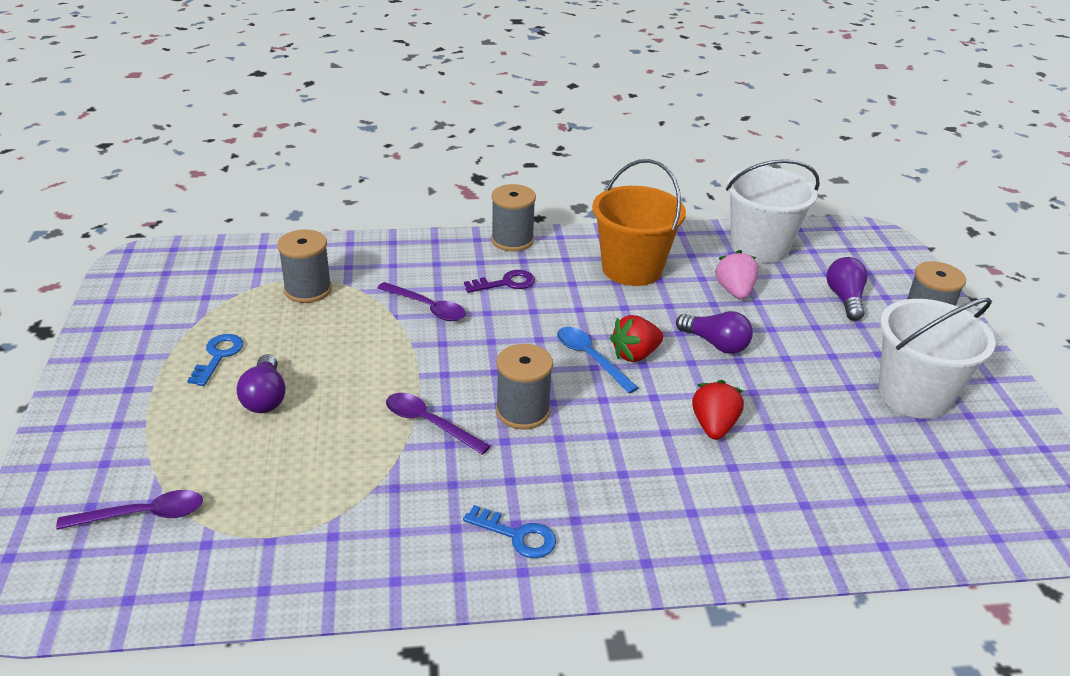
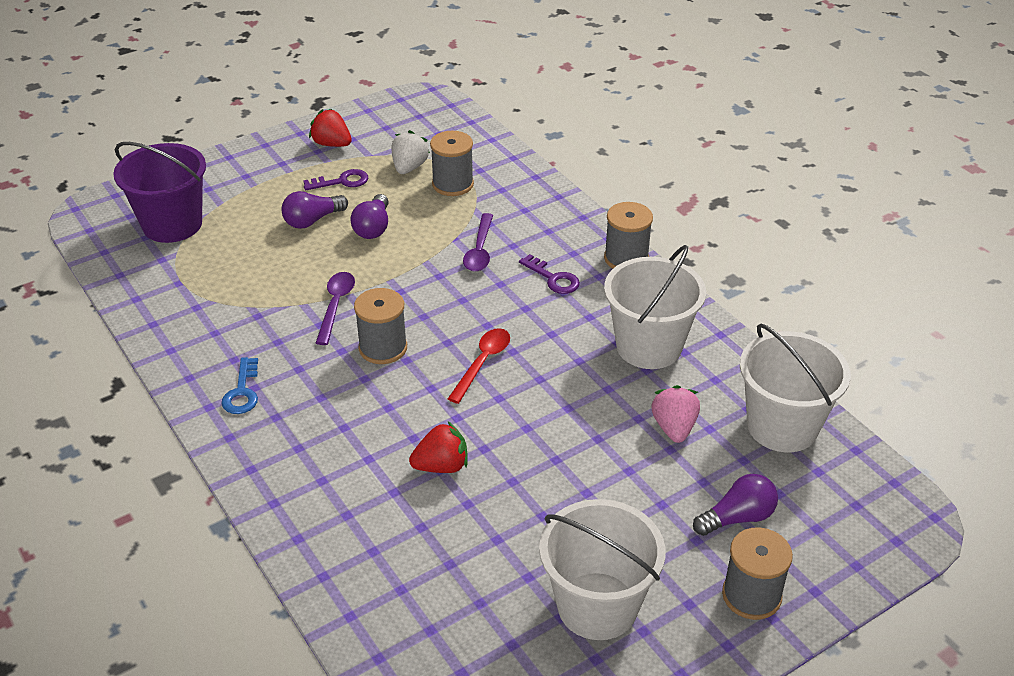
camera: 65 degrees right, 5 degrees up
purple spoon [56,490,203,530] -> purple bucket [113,142,206,243]
blue key [187,334,243,386] -> purple key [303,169,368,190]
blue spoon [557,327,638,394] -> red spoon [448,328,510,404]
orange bucket [592,159,686,286] -> white bucket [604,245,706,369]
red strawberry [610,315,663,362] -> red strawberry moved to [309,109,352,147]
purple light bulb [676,311,753,354] -> purple light bulb moved to [350,194,389,239]
pink strawberry [715,250,759,299] -> pink strawberry turned 60 degrees counterclockwise [651,385,700,443]
none -> white strawberry [392,130,430,174]

